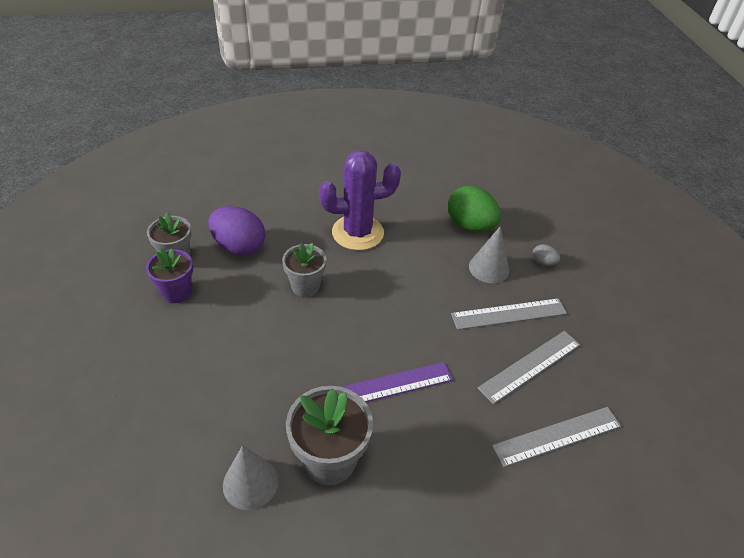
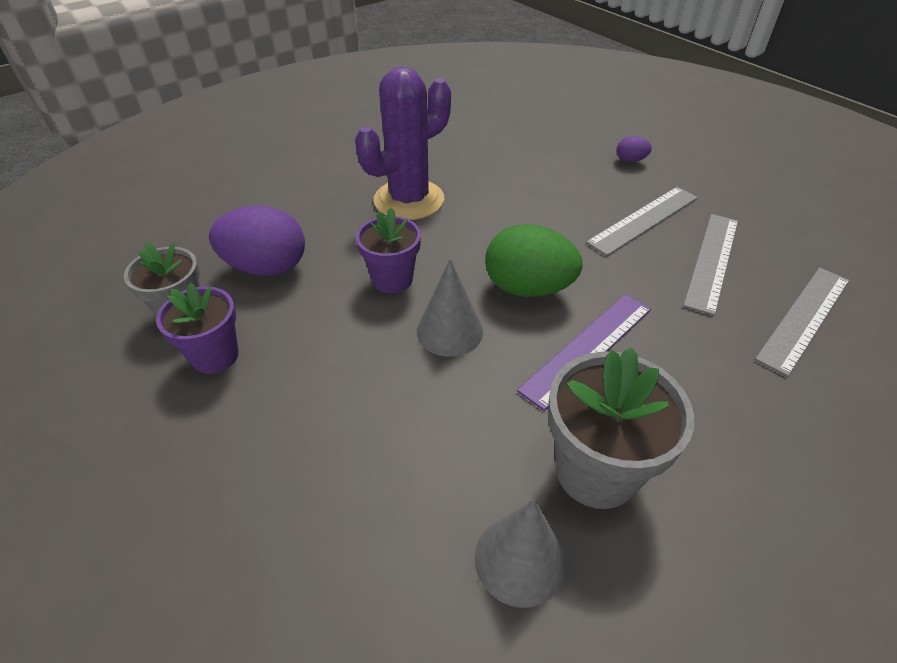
camera: 25 degrees left, 0 degrees up
grey flower pot [282,243,326,297] -> purple flower pot [356,208,421,293]
green egg [448,186,501,232] -> green egg moved to [485,224,583,297]
grey cone [469,226,509,283] -> grey cone moved to [417,259,483,357]
grey egg [532,244,560,266] -> purple egg [617,136,652,163]

